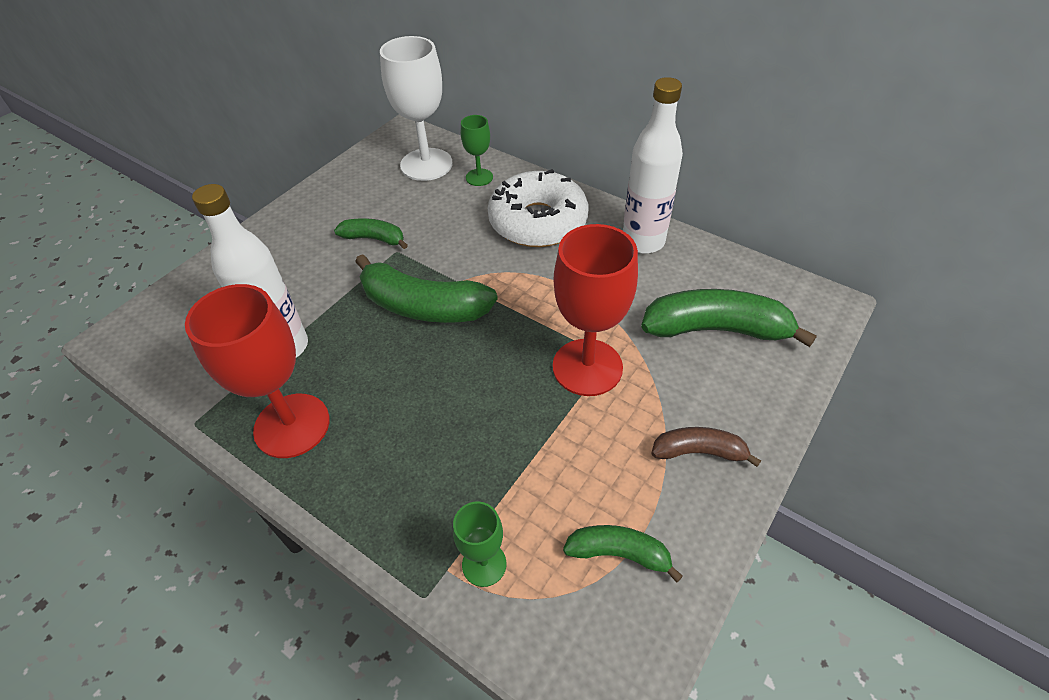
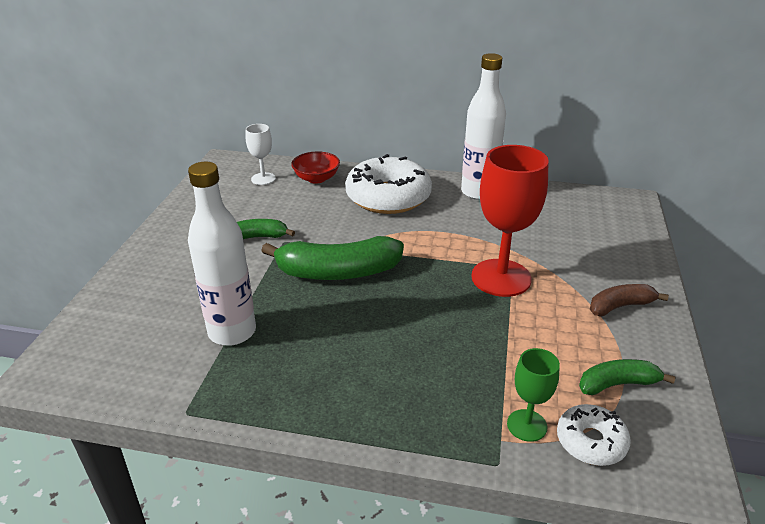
camera: 25 degrees left, 15 degrees down
red goblet [185,284,330,458] -> none
white goblet [380,36,453,181] -> white goblet [246,124,276,185], size x0.51
green goblet [461,115,493,186] -> red bowl [291,152,340,184]
green banana [641,289,817,347] -> none
none -> white donut [557,404,631,466]

